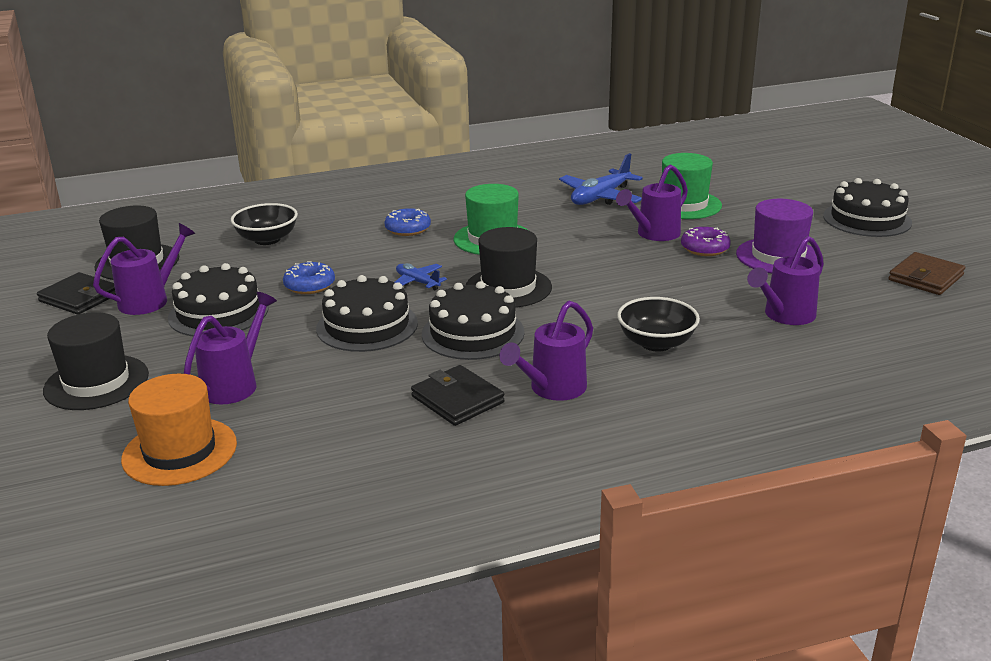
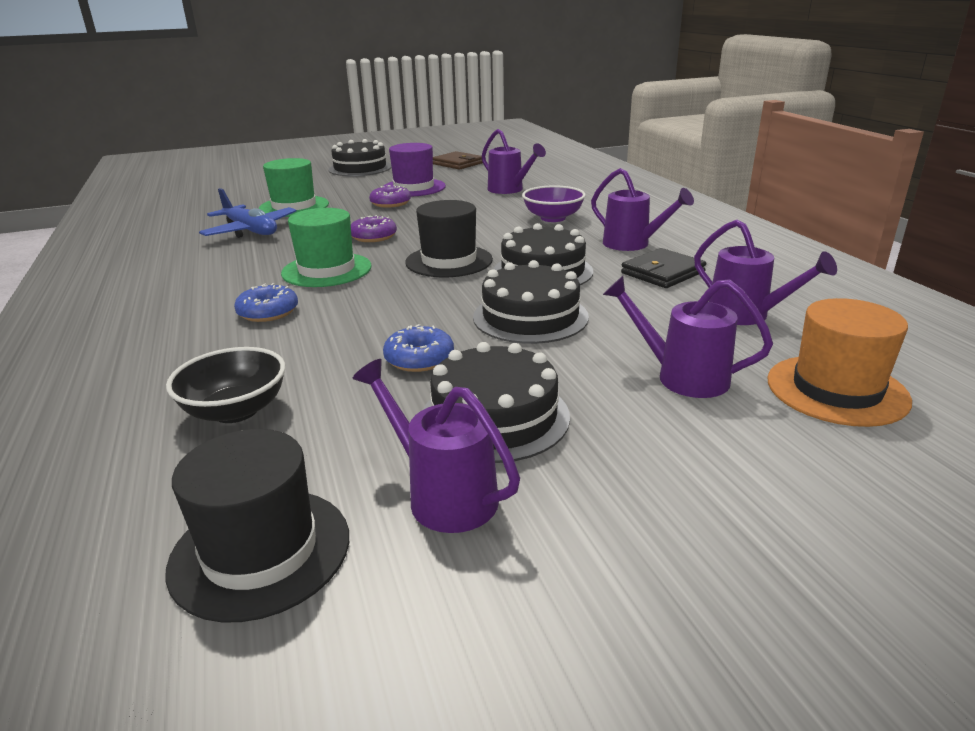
camera: 90 degrees left, 0 degrees up
black wallet [37,272,116,315] -> none
black hat [43,312,149,410] -> none
blue plane [395,263,447,290] -> none
purple watering can [616,164,688,241] -> purple watering can moved to [694,219,837,325]
black bowl [617,297,700,352] -> purple bowl [522,185,586,222]
none -> purple donut [351,215,397,242]

